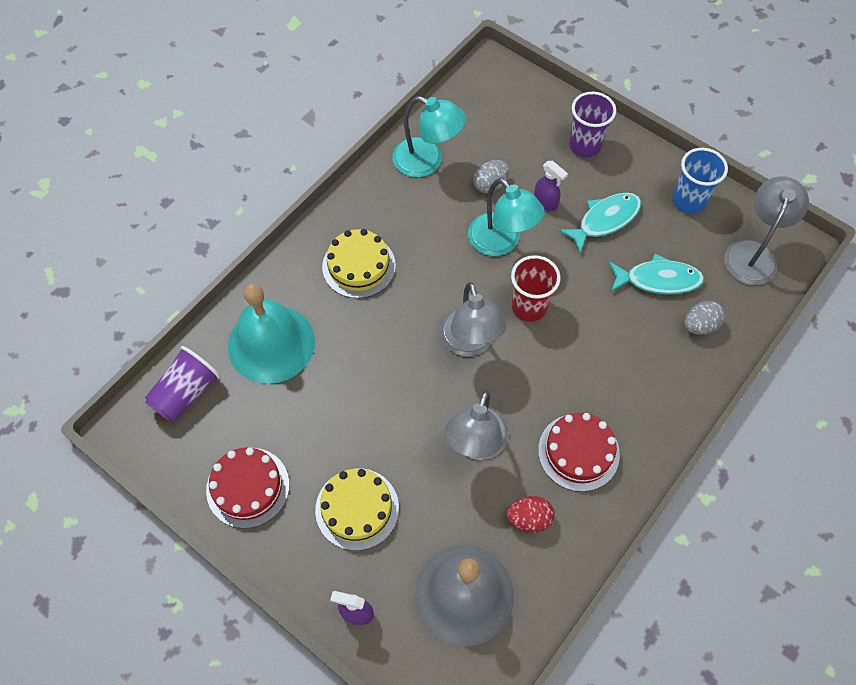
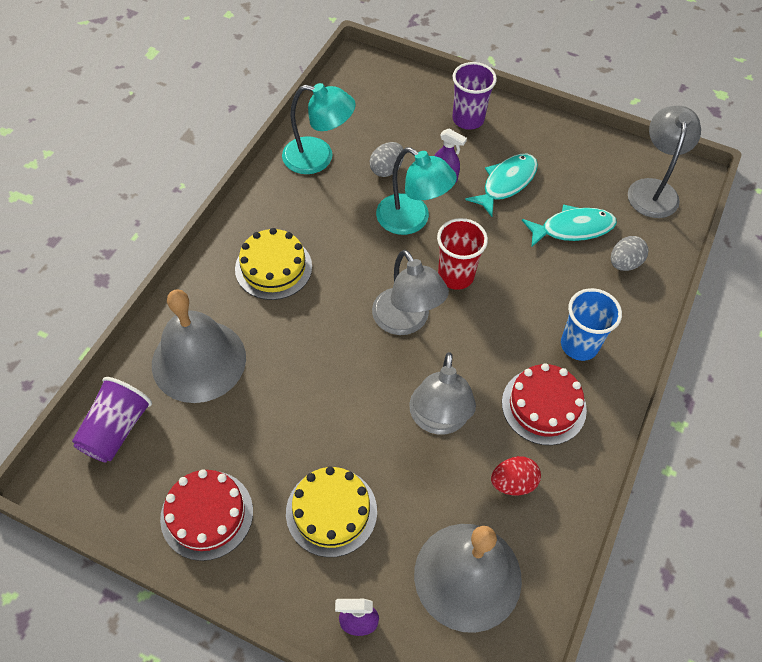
camera: 15 degrees left, 5 degrees down
turquoise bell [228,284,315,384] -> grey bell [152,289,246,403]
blue cup [673,148,728,214] -> blue cup moved to [561,288,622,361]

